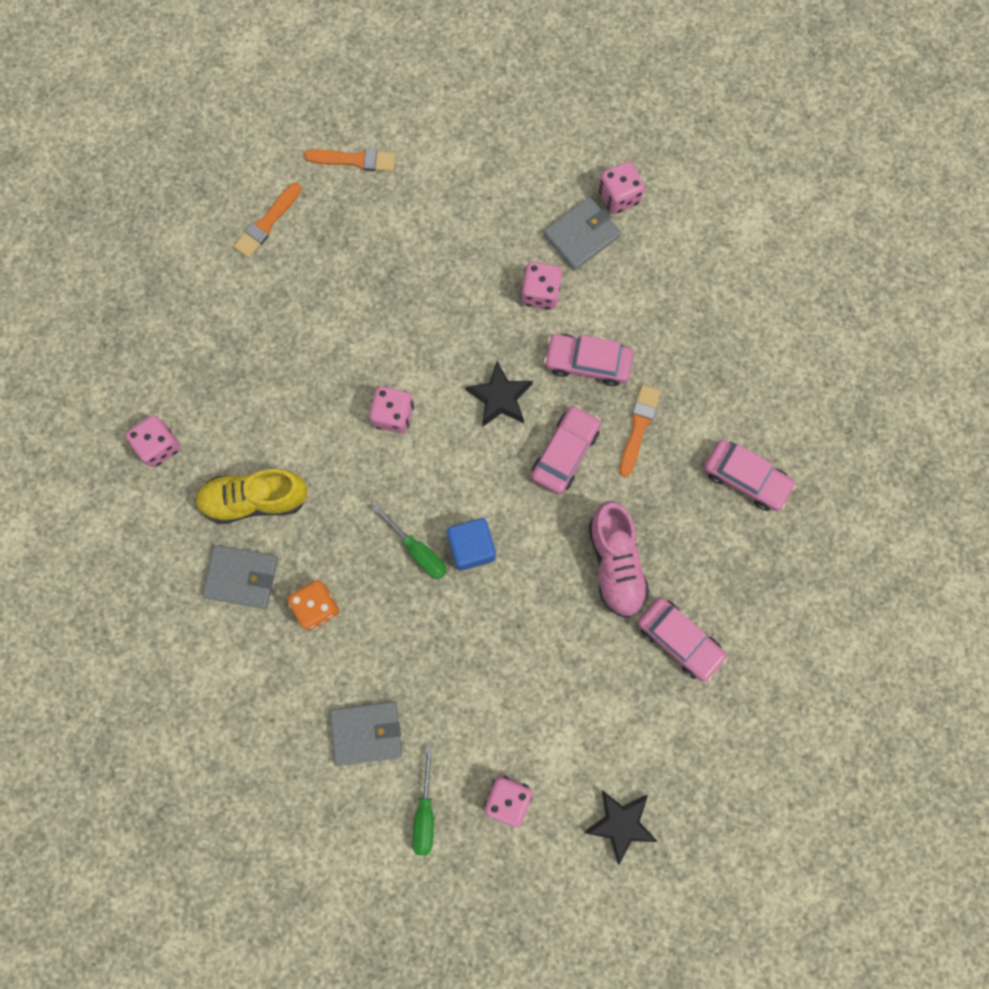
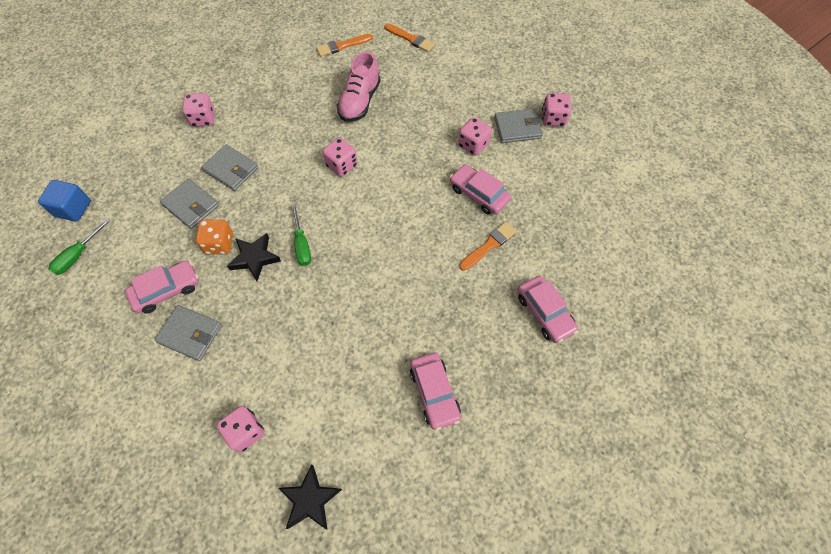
camera: 30 degrees right, 15 degrees down
yellow shoe [195,469,308,524] -> grey wallet [201,144,259,191]
green screwdriver [412,747,434,856] -> green screwdriver moved to [48,219,110,275]
blue cube [447,518,496,571] -> blue cube moved to [38,180,91,222]
black star [466,362,533,427] -> black star moved to [227,233,281,281]
pink car [531,405,601,494] -> pink car moved to [125,260,199,313]
pink shoe [588,501,649,618] -> pink shoe moved to [337,51,381,122]

